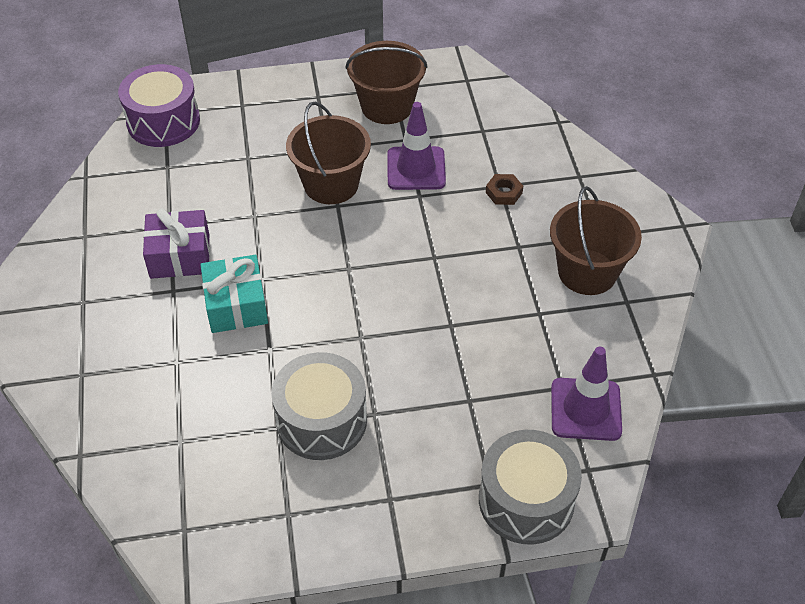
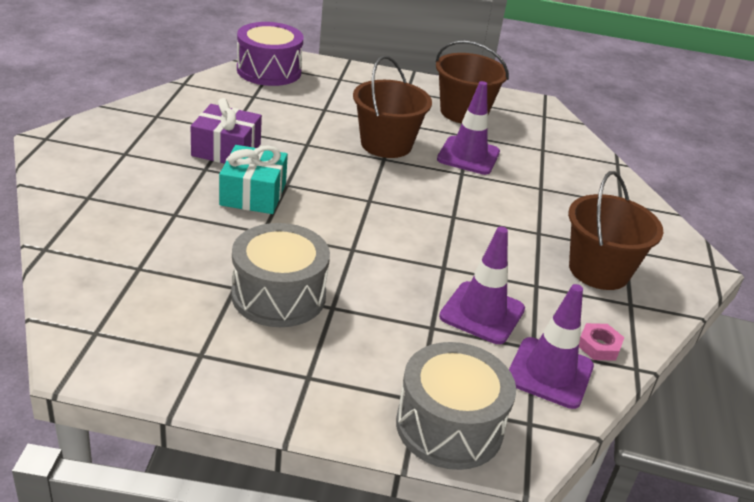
camera: 15 degrees right, 15 degrees down
brown nut [486,174,523,205] -> none
none -> purple traffic cone [439,226,525,344]
none -> pink nut [579,323,625,361]

